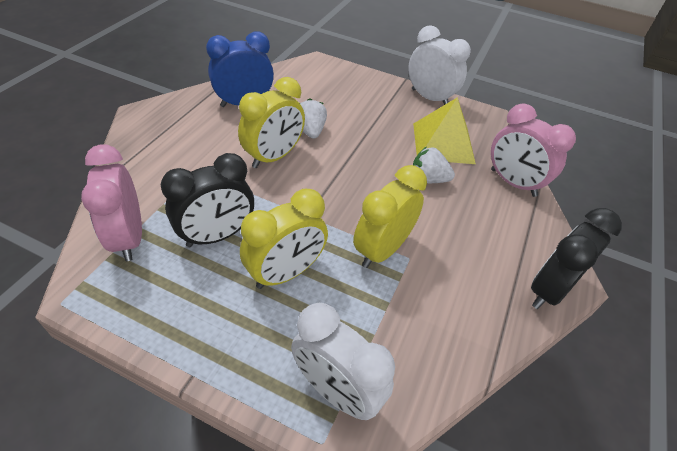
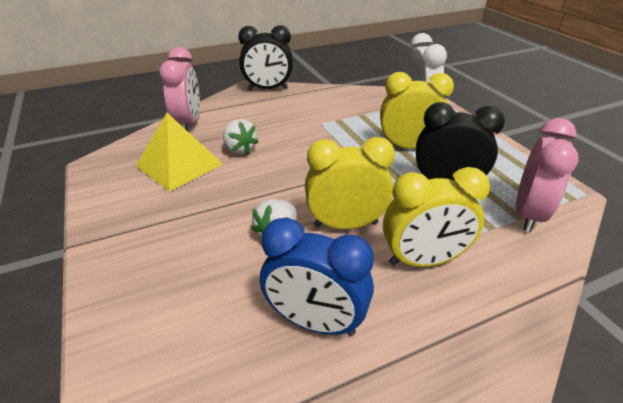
camera: 135 degrees left, 10 degrees down
yellow clock [353,165,427,268] -> yellow clock moved to [383,167,490,267]
white clock [408,25,471,105] -> none

